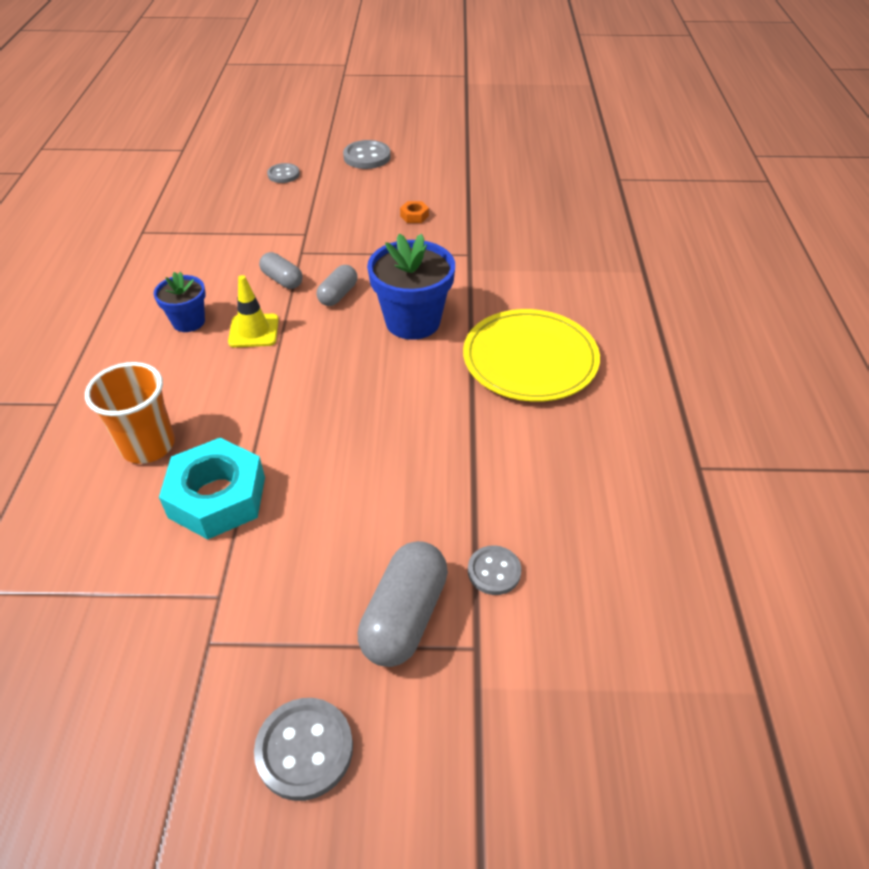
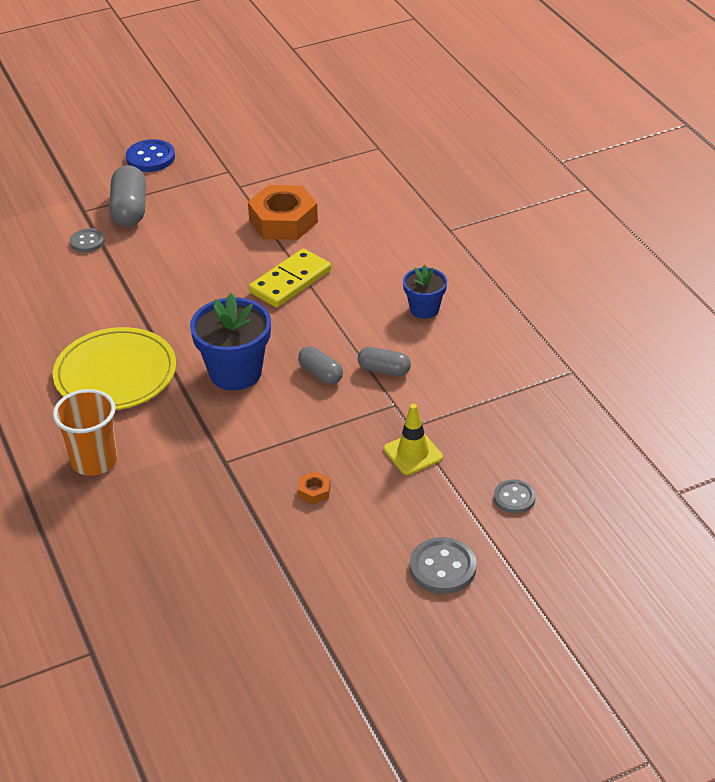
camera: 155 degrees right, 5 degrees down
orange cup [85,362,175,464] -> orange cup moved to [53,389,117,476]
turquoise nut [159,438,265,539] -> orange nut [248,185,318,240]
yellow traffic cone [228,275,279,347] -> yellow traffic cone moved to [384,404,443,475]
grey button [254,698,353,801] -> blue button [126,139,175,172]
grey capsule [316,265,357,306] -> grey capsule turned 45 degrees counterclockwise [298,346,343,385]
none -> yellow domino [249,249,331,308]

